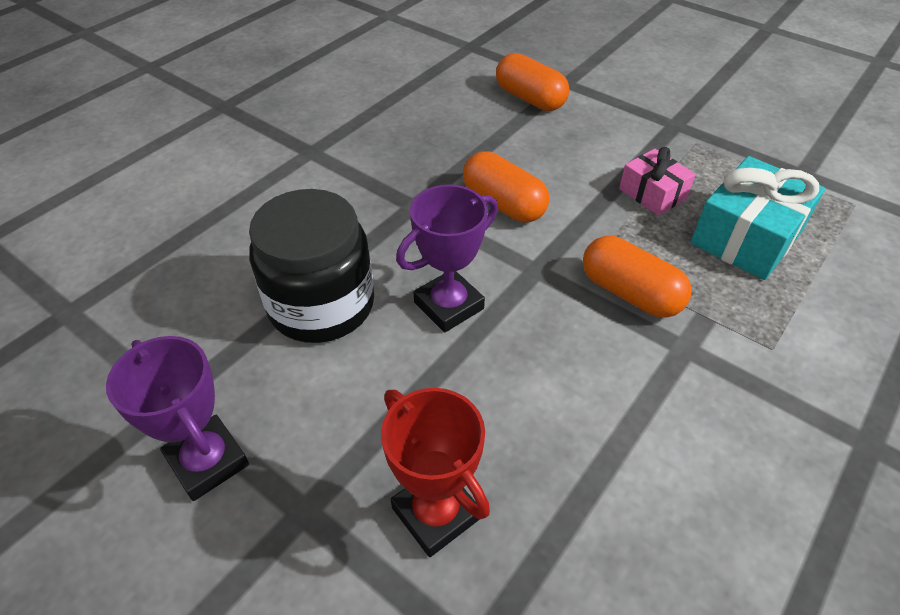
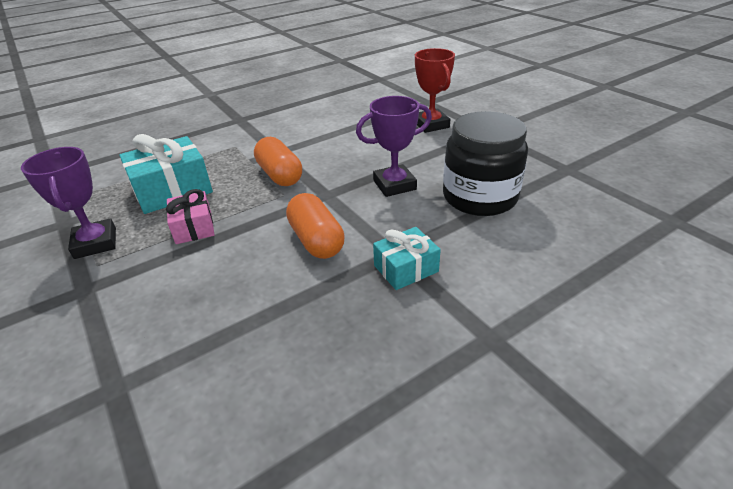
camera: 160 degrees left, 10 degrees down
purple trophy [106,336,249,501] -> purple trophy moved to [21,147,116,259]
orange capsule [496,53,569,111] -> none
none -> turquoise gift [373,227,441,290]

